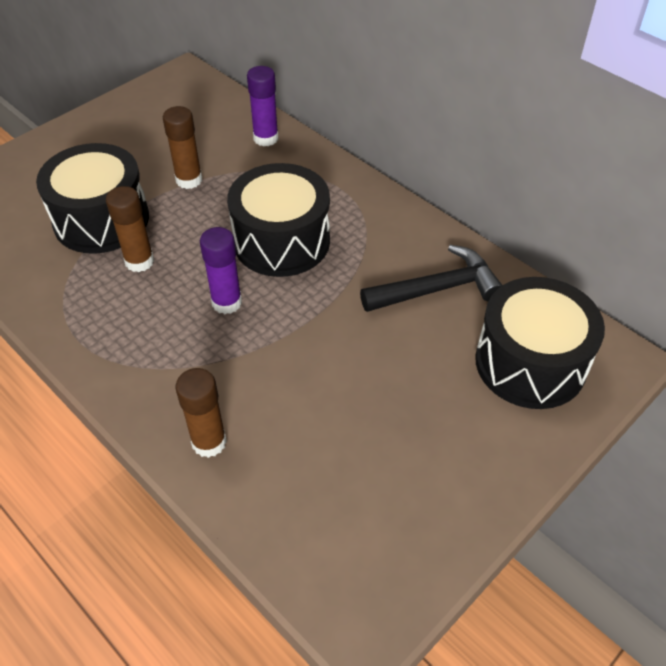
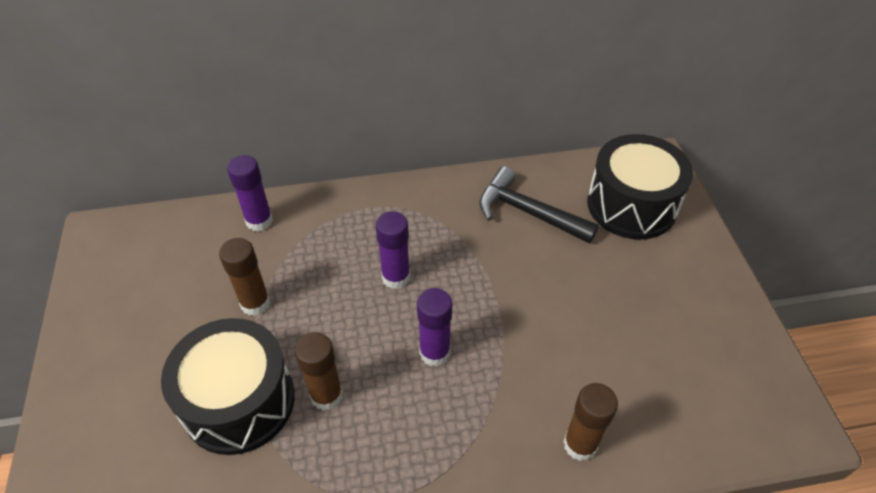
camera: 55 degrees left, 0 degrees up
black drum [227,163,330,277] -> purple glue stick [375,211,410,289]
black hammer [360,245,503,312] -> black hammer turned 75 degrees counterclockwise [479,166,599,244]

